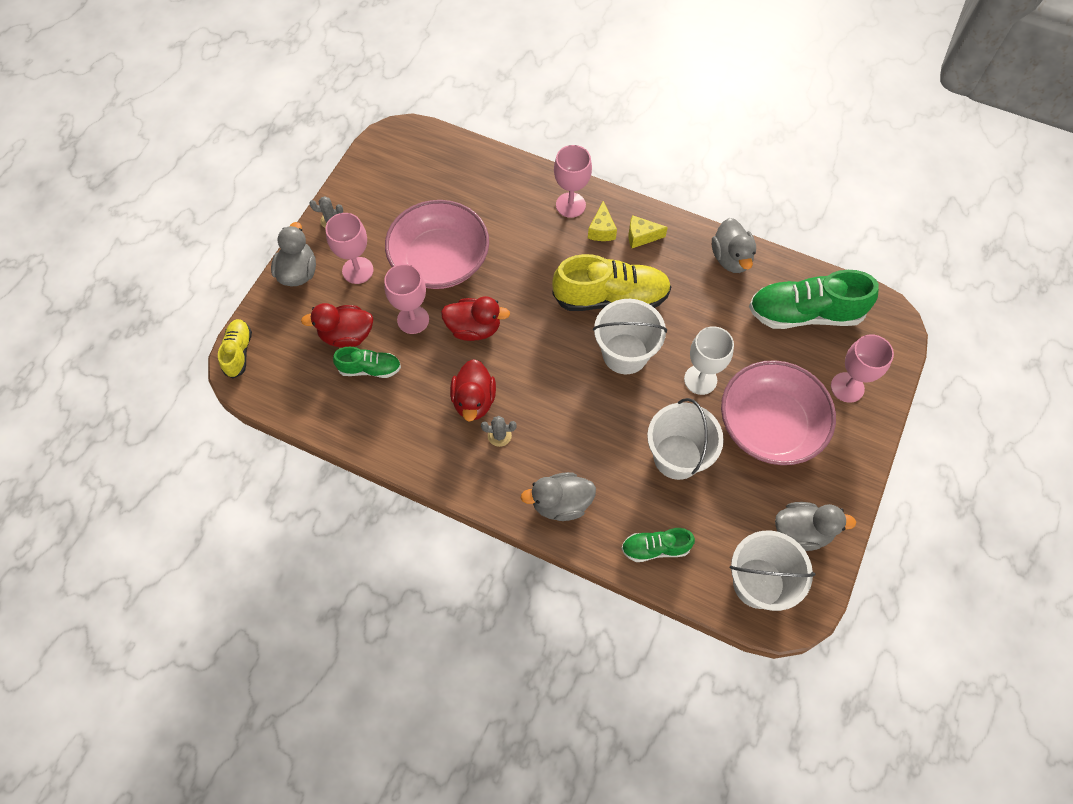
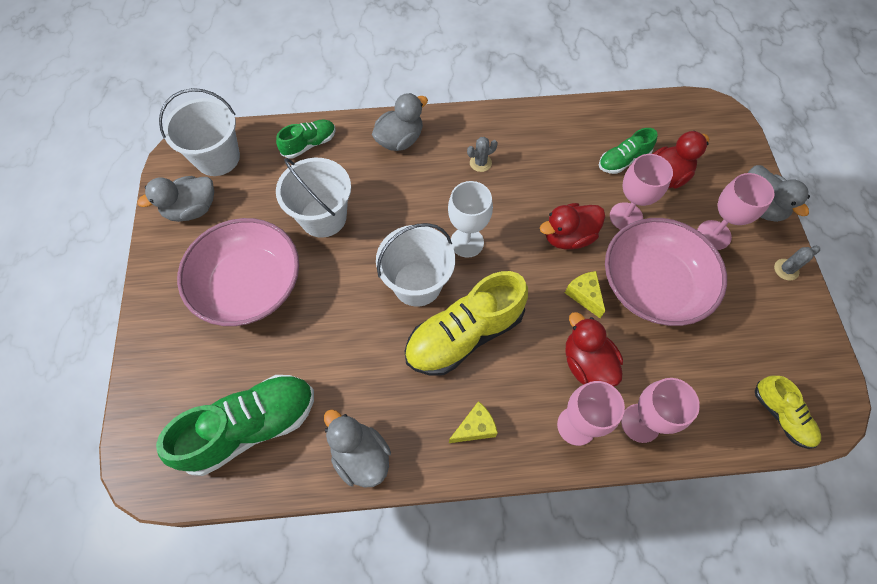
camera: 150 degrees right, 0 degrees up
yellow shoe [218,319,252,378] -> yellow shoe moved to [755,376,821,449]
red duck [450,359,496,422] -> red duck moved to [565,312,623,387]
yellow cheese [588,201,617,241] -> yellow cheese moved to [565,271,605,318]
white goblet [684,326,734,395] -> white goblet moved to [448,181,493,258]
pink goblet [831,334,894,403] -> pink goblet moved to [621,378,700,443]

